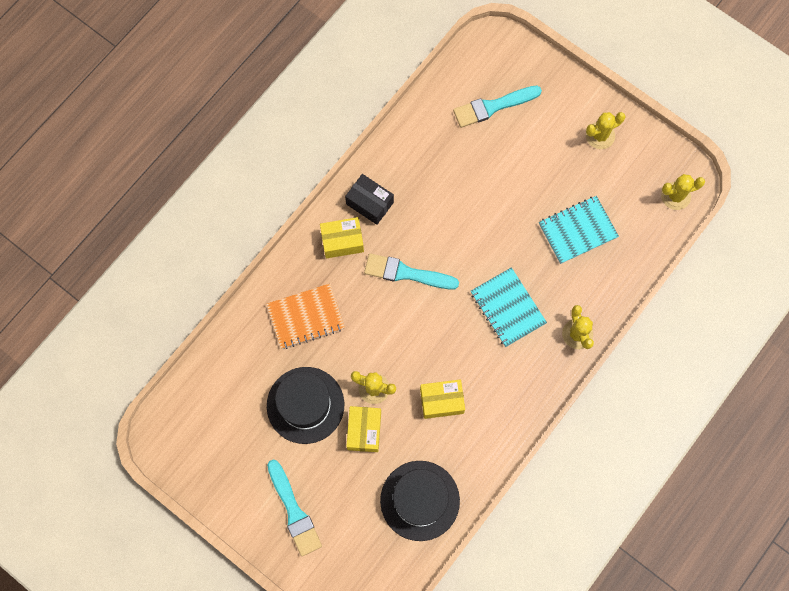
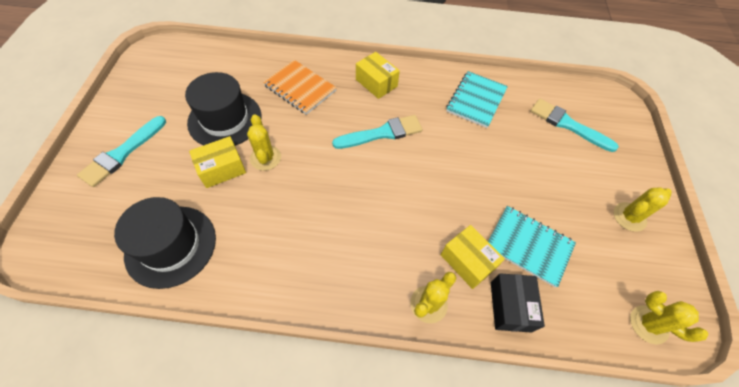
camera: 55 degrees right, 15 degrees down
black box [345,174,394,225] -> black box moved to [491,273,545,332]
turquoise brush [364,253,459,290] -> turquoise brush turned 90 degrees clockwise [332,115,423,149]
yellow box [420,380,465,419] -> yellow box moved to [441,225,505,289]
turquoise notebook [471,267,547,347] -> turquoise notebook moved to [446,71,508,128]
yellow cactus [586,112,626,149] -> yellow cactus turned 60 degrees counterclockwise [613,187,672,232]

